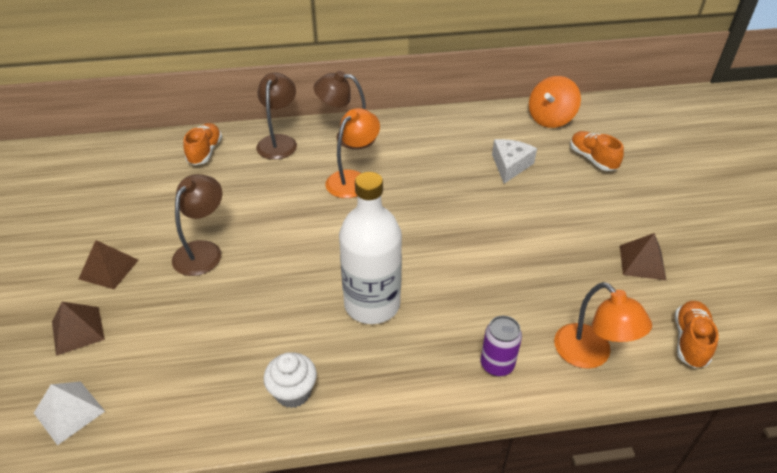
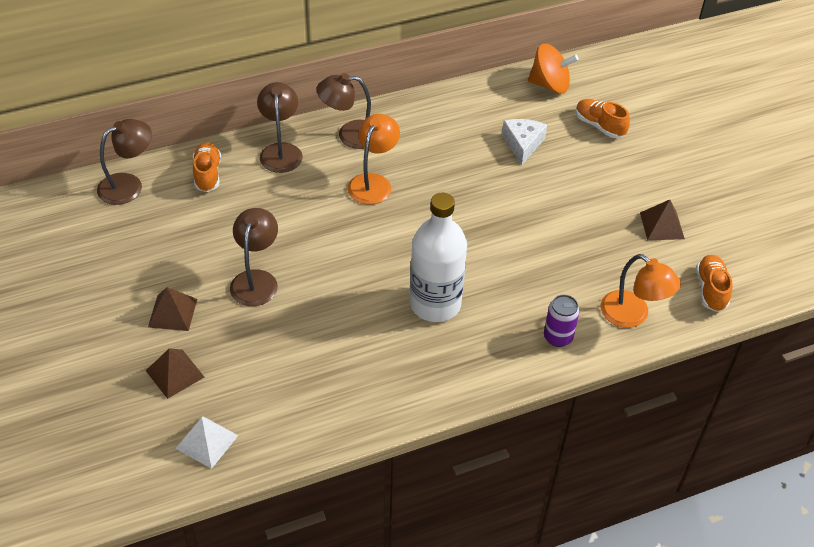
camera: 15 degrees left, 5 degrees up
white cupcake [263,353,317,408] -> none
orange spinning top [529,76,581,128] -> orange spinning top turned 105 degrees counterclockwise [528,44,579,94]
none -> brown lamp [97,119,152,205]

